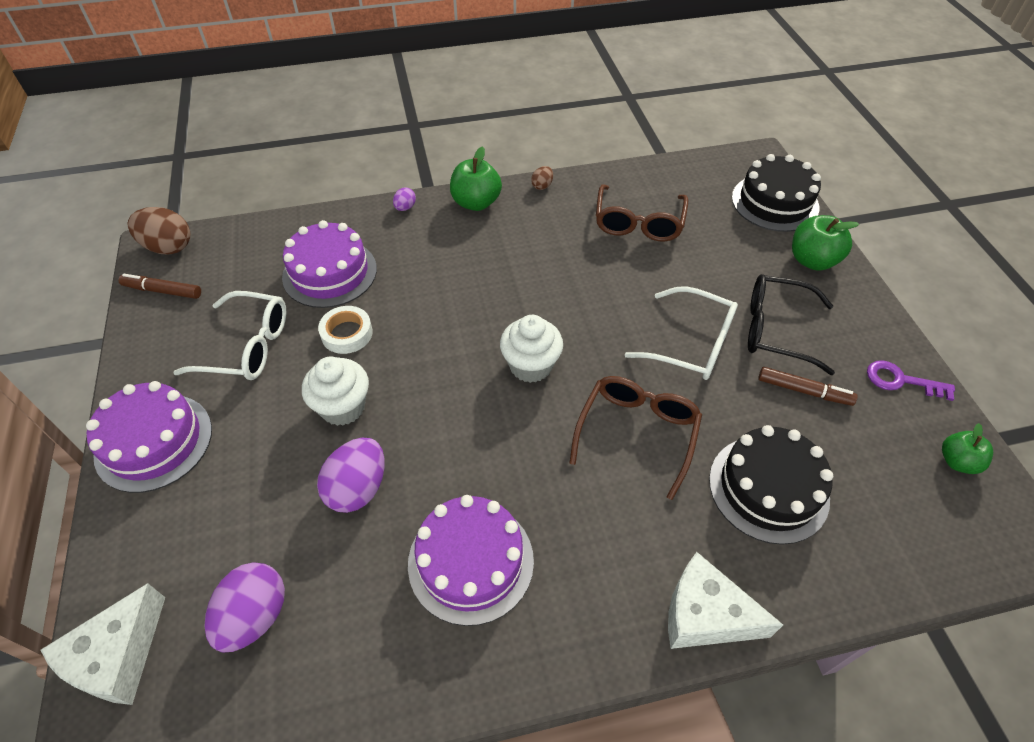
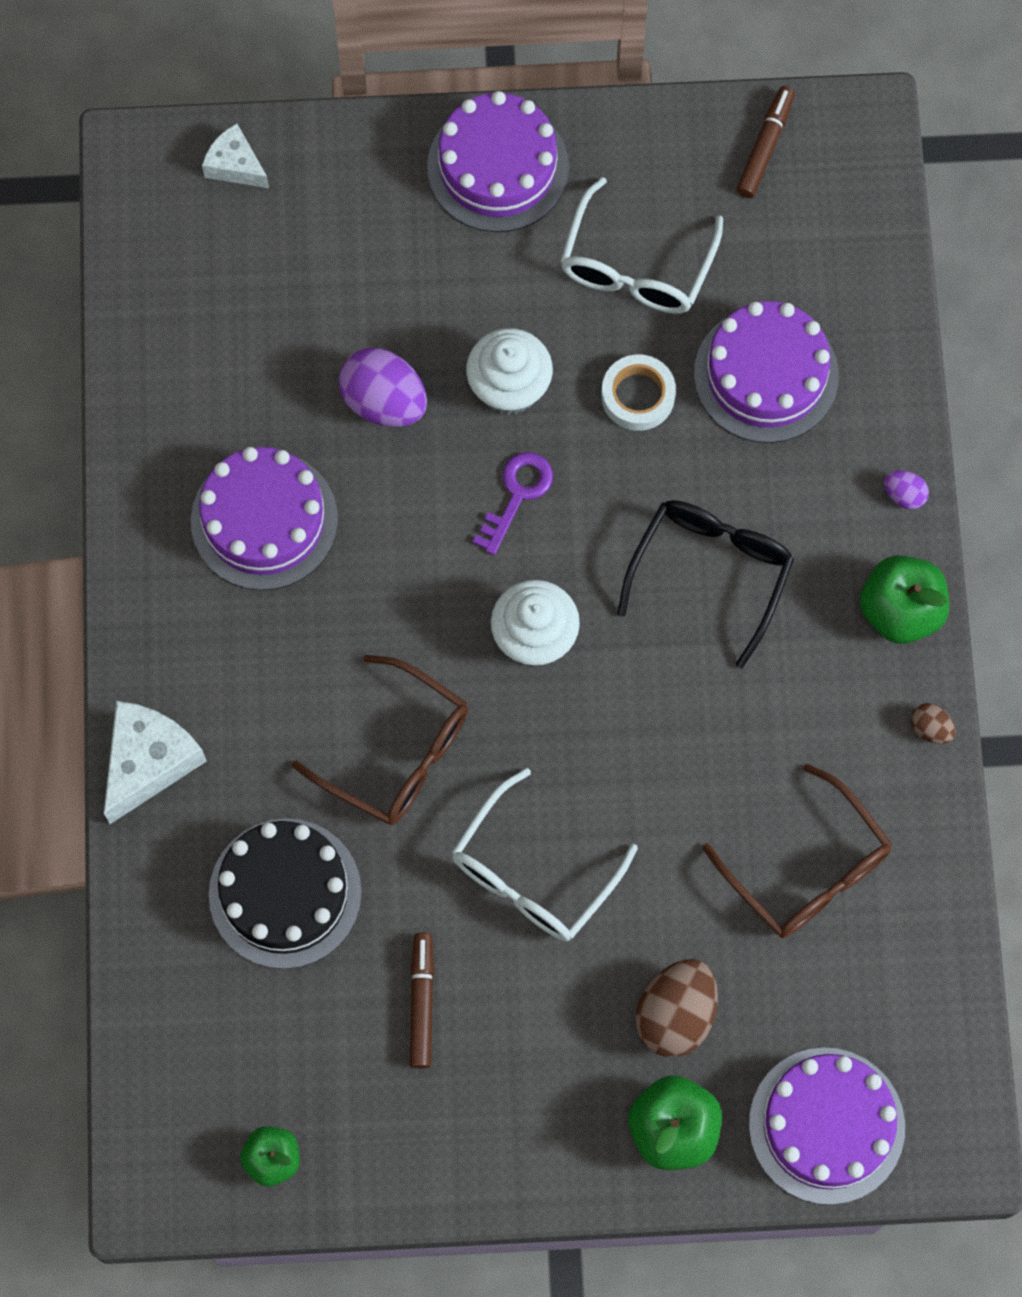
camera: 100 degrees right, 20 degrees up
white cheese [41,583,165,705] -> white cheese [202,123,269,188], size x0.61
brown egg [128,207,190,255] -> brown egg moved to [636,959,718,1057]
purple egg [205,562,285,653] -> none
brown glasses [596,184,688,242] -> brown glasses turned 150 degrees counterclockwise [702,763,892,938]
black cake [732,154,821,232] -> purple cake [749,1047,905,1205]
black glasses [748,274,835,375] -> black glasses moved to [617,500,794,668]
brown marker [758,367,858,406] -> brown marker turned 150 degrees clockwise [409,933,434,1068]
purple key [867,360,955,401] -> purple key moved to [473,452,553,555]

